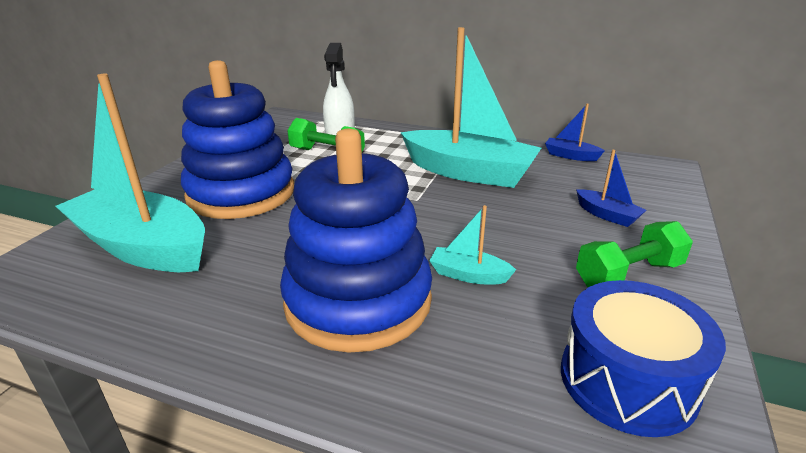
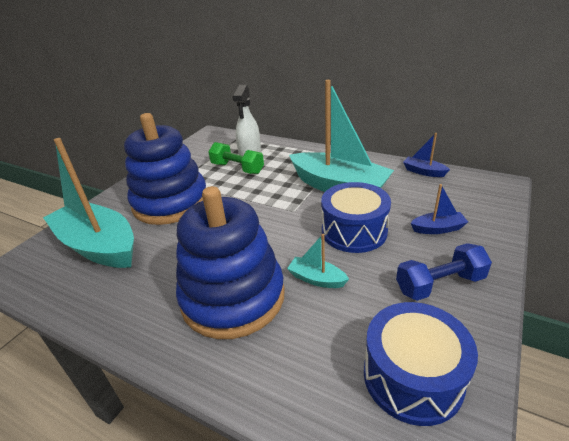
camera: 10 degrees right, 5 degrees up
blue boat [576,150,646,227] -> blue boat turned 60 degrees counterclockwise [411,184,468,234]
green dumbbell [576,221,693,287] -> blue dumbbell [396,243,492,301]
none -> blue drum [321,182,391,253]

